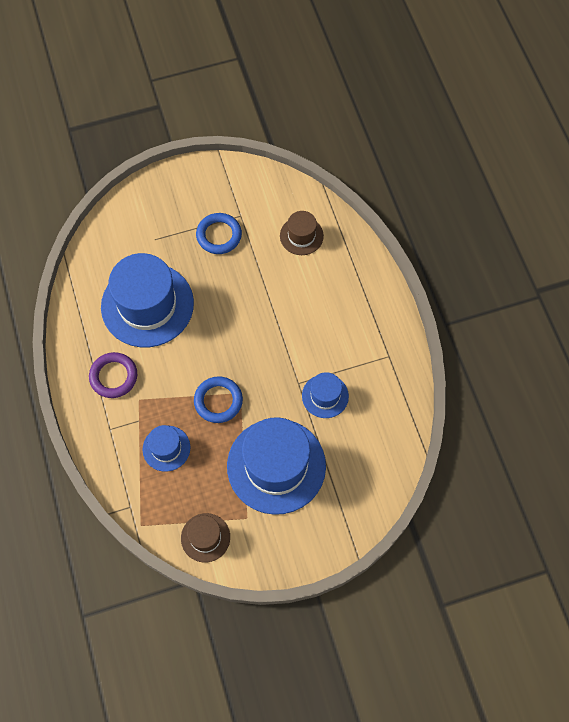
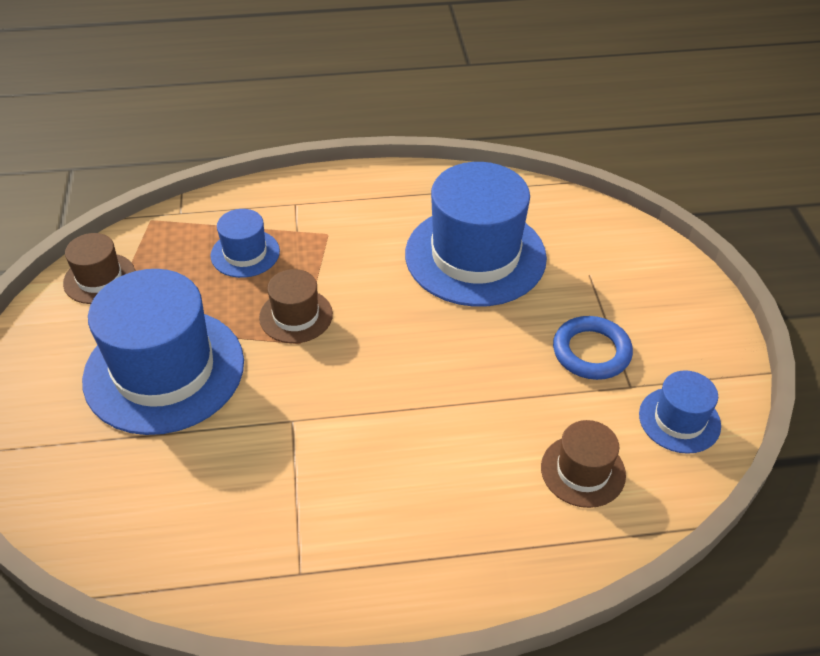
camera: 100 degrees right, 20 degrees down
purple ring [89,352,137,398] -> none
blue ring [194,376,243,423] -> brown hat [259,269,333,343]
blue hat [302,372,349,418] -> blue hat moved to [639,370,721,454]

